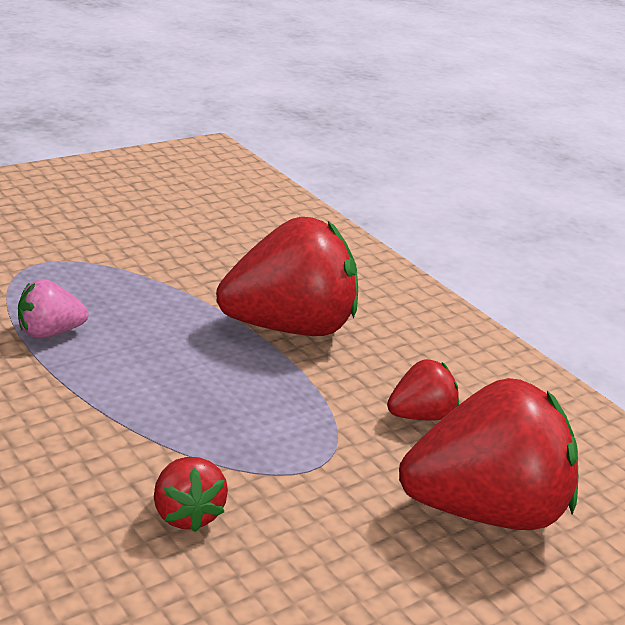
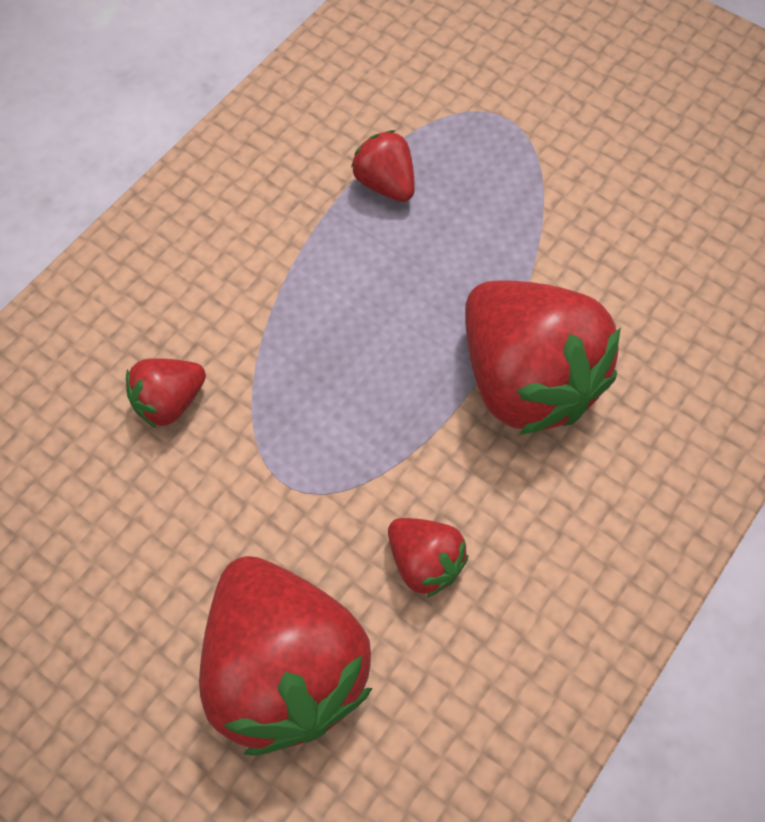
camera: 75 degrees right, 35 degrees up
pink strawberry [18,279,89,339] -> red strawberry [351,130,415,202]

